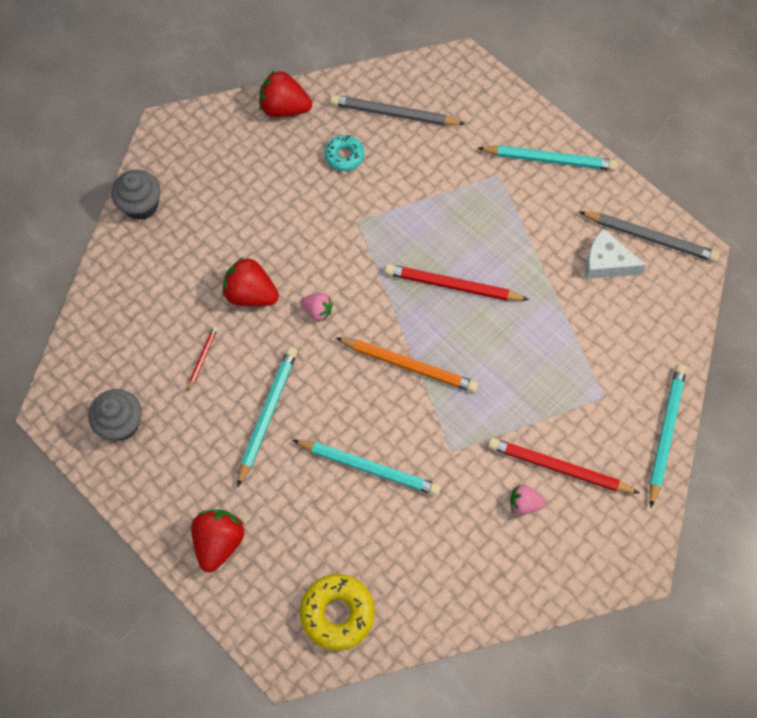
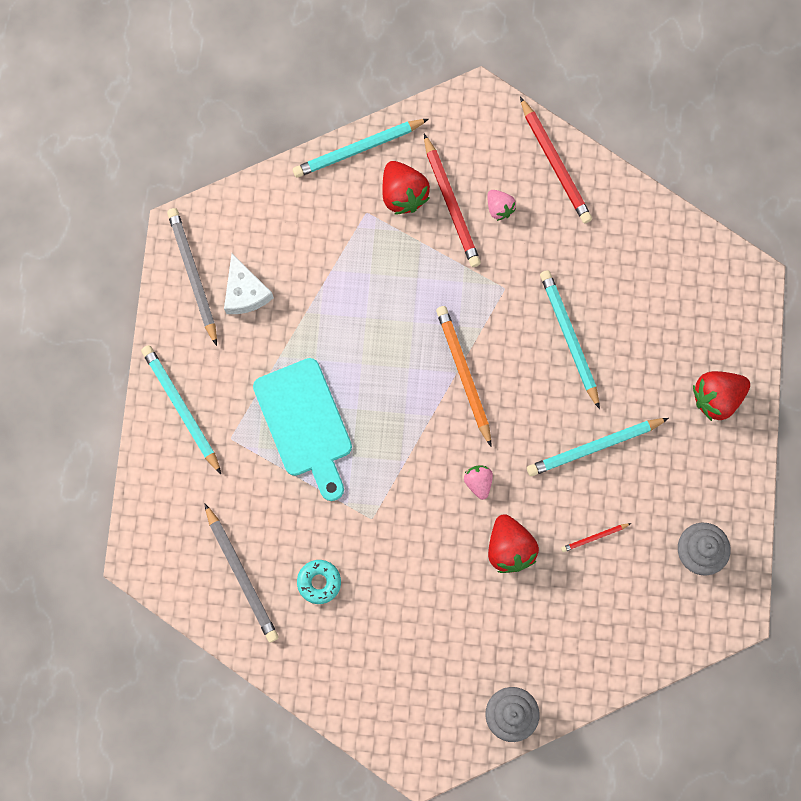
camera: 130 degrees left, 10 degrees up
red strawberry [259,70,312,117] -> red strawberry moved to [382,161,430,215]
yellow donut [300,574,375,651] -> none
red pencil [385,264,529,301] -> red pencil moved to [520,97,592,224]
none -> turquoise cutting board [253,358,352,501]

